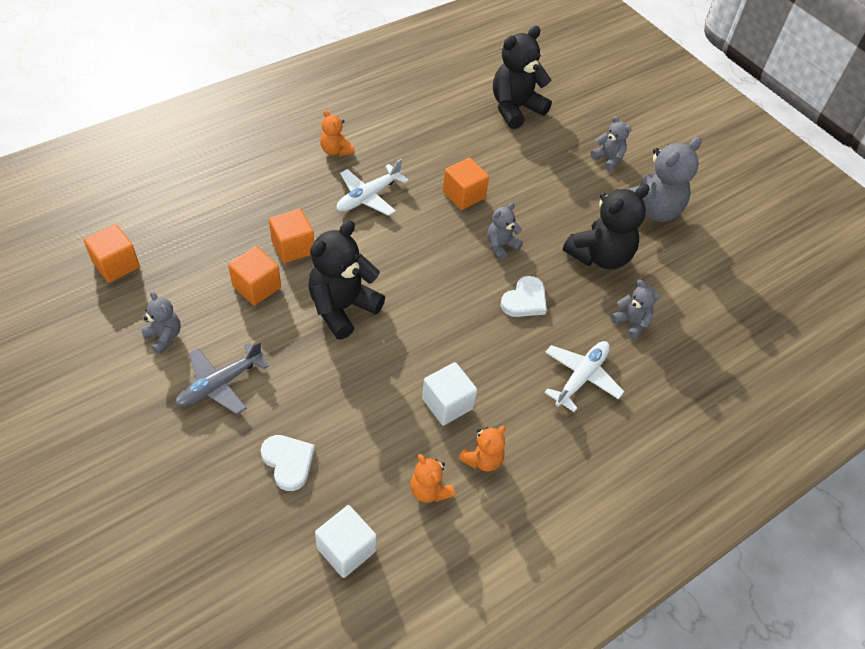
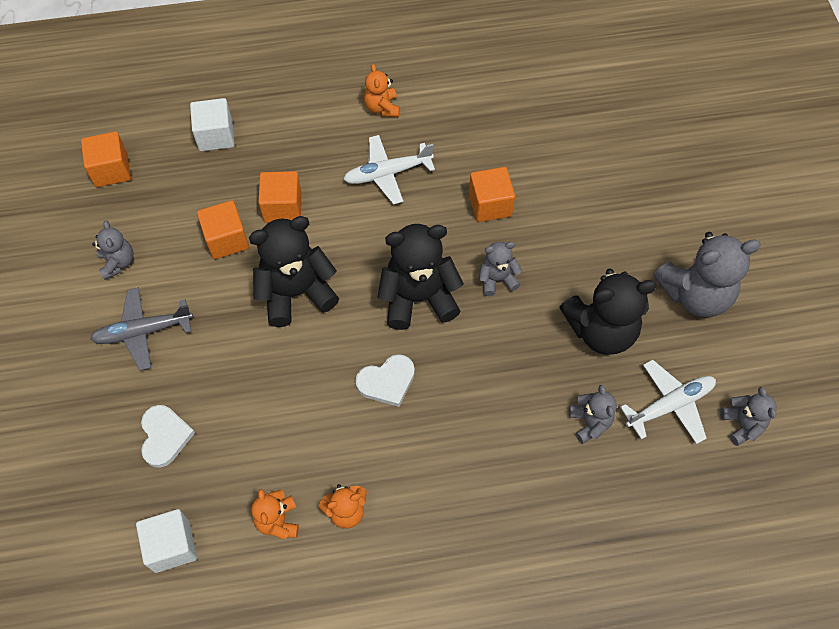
camera: 30 degrees right, 10 degrees up
white cube [422,362,477,426] -> white cube moved to [190,98,235,151]
black teddy bear [493,26,552,129] -> black teddy bear moved to [378,224,464,330]
white heart [501,276,547,317] -> white heart moved to [355,354,415,407]
white plane [544,341,624,412] -> white plane moved to [620,360,716,444]
grey teddy bear [591,116,632,171] -> grey teddy bear moved to [720,387,777,446]

